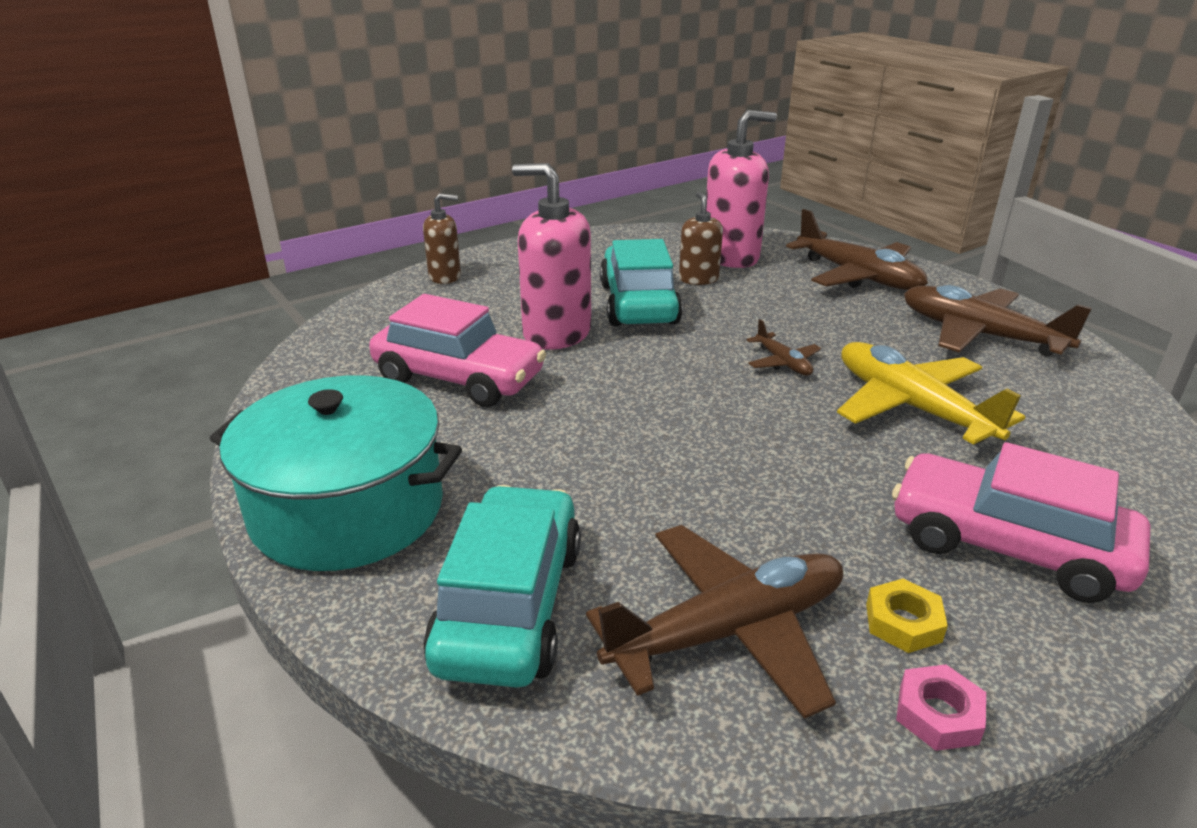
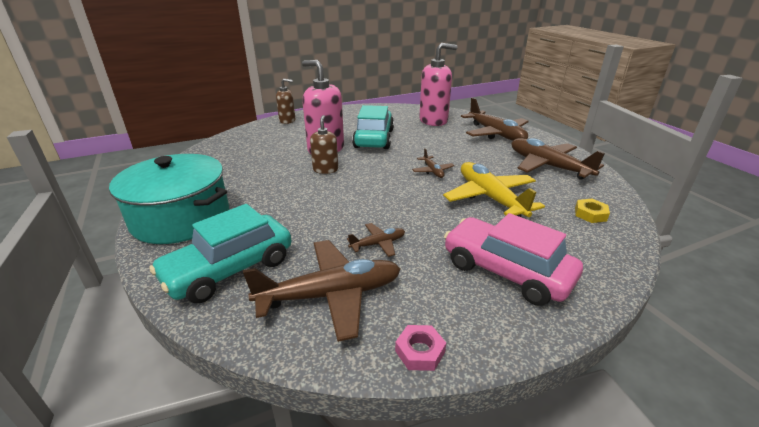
camera: 10 degrees right, 0 degrees up
pink car [369,294,546,407] -> none
turquoise car [423,485,581,688] -> turquoise car turned 150 degrees counterclockwise [149,204,292,303]
brown soap dispenser [679,192,723,285] -> brown soap dispenser moved to [310,115,338,174]
yellow nut [866,579,948,653] -> yellow nut moved to [575,199,610,223]
none -> brown plane [347,223,405,257]

